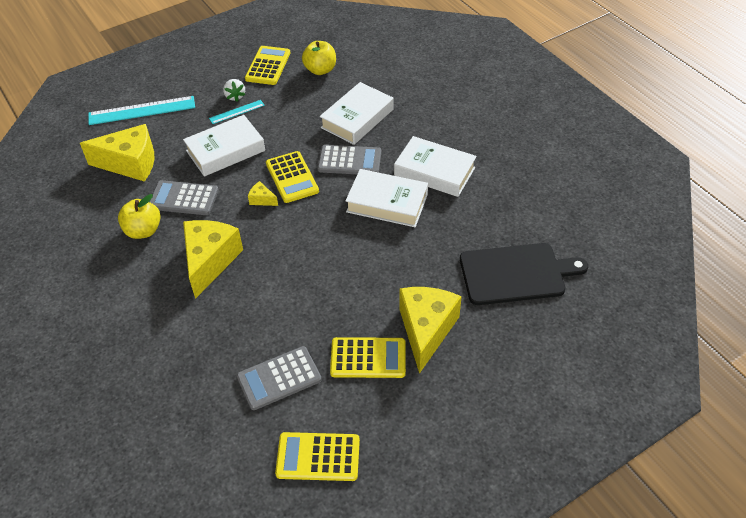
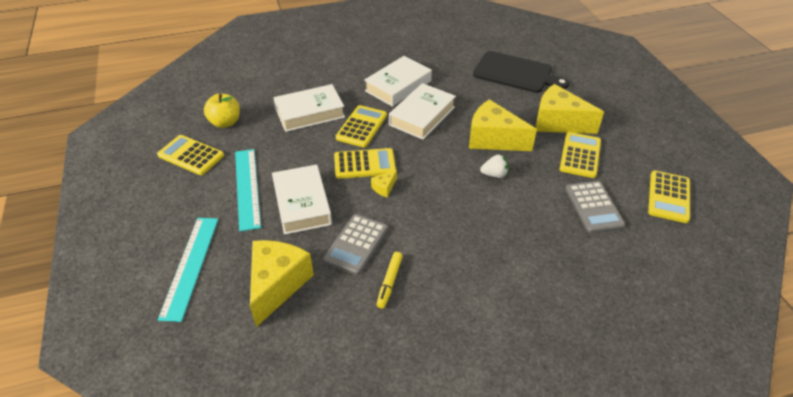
camera: 75 degrees left, 5 degrees down
yellow apple [118,194,161,239] -> yellow marker [376,252,403,309]
yellow cheese [183,220,243,299] -> yellow cheese moved to [469,99,537,151]
turquoise ruler [209,100,265,124] -> turquoise ruler [235,149,261,231], size x1.88
white strawberry [223,79,246,102] -> white strawberry moved to [480,155,509,178]
grey calculator [317,145,381,174] -> yellow calculator [336,105,387,147]
white book [320,82,394,145] -> white book turned 75 degrees counterclockwise [274,84,345,132]
black cutting board [460,243,588,305] -> black cutting board turned 105 degrees clockwise [473,51,570,93]

